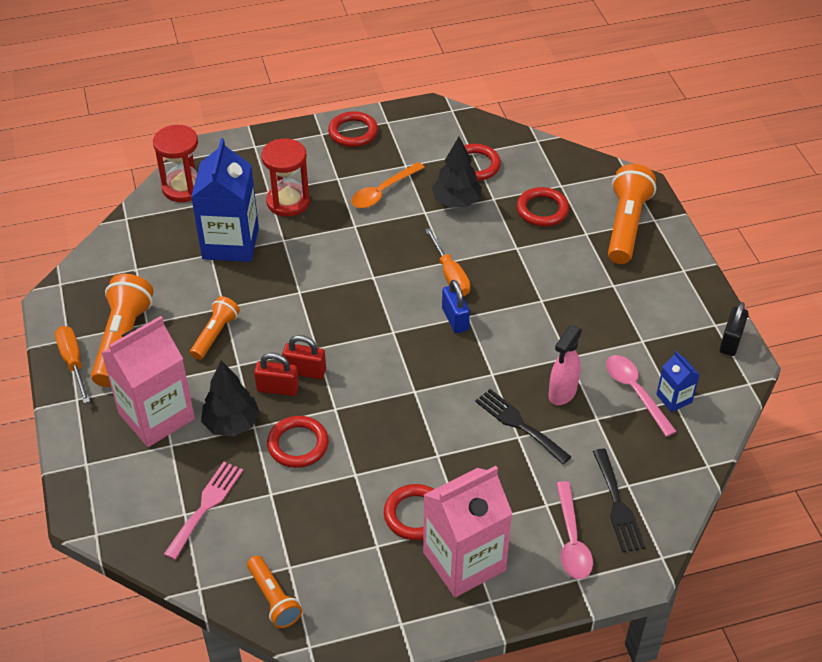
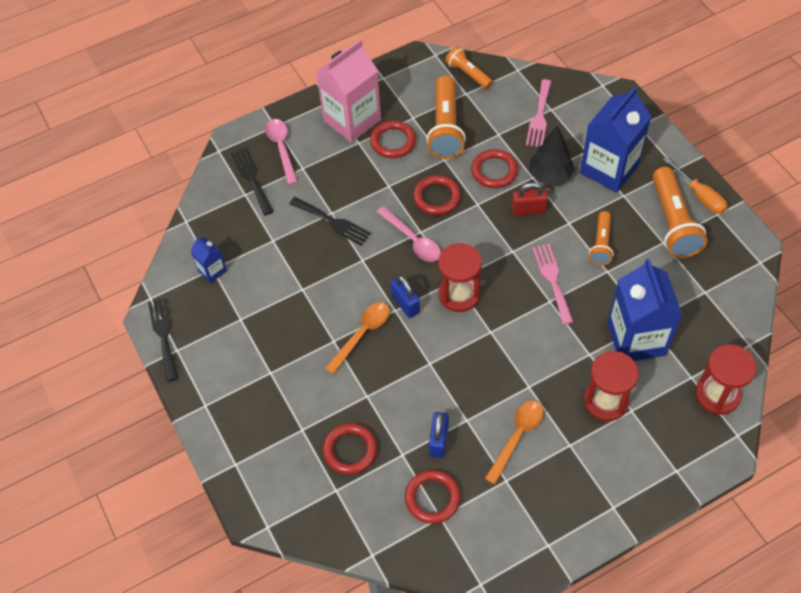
camera: 170 degrees right, 10 degrees up
pink carton [102,316,195,447] -> blue carton [580,87,652,193]
red padlock [282,335,326,379] -> none
red ring [328,111,378,147] -> red ring moved to [413,175,461,215]
orange screwdriver [425,228,470,296] -> none
black tree [432,137,482,208] -> blue padlock [429,412,449,458]
pink spray bottle [548,325,582,405] -> none
pink spoon [606,355,677,437] -> pink spoon moved to [377,206,441,262]
orange flashlight [608,164,656,264] -> orange flashlight moved to [426,76,466,159]
black padlock [720,302,748,356] -> black fork [148,298,178,382]
none -> orange spoon [325,302,390,374]
none -> red hourglass [438,243,482,312]
none -> pink fork [532,244,573,325]

